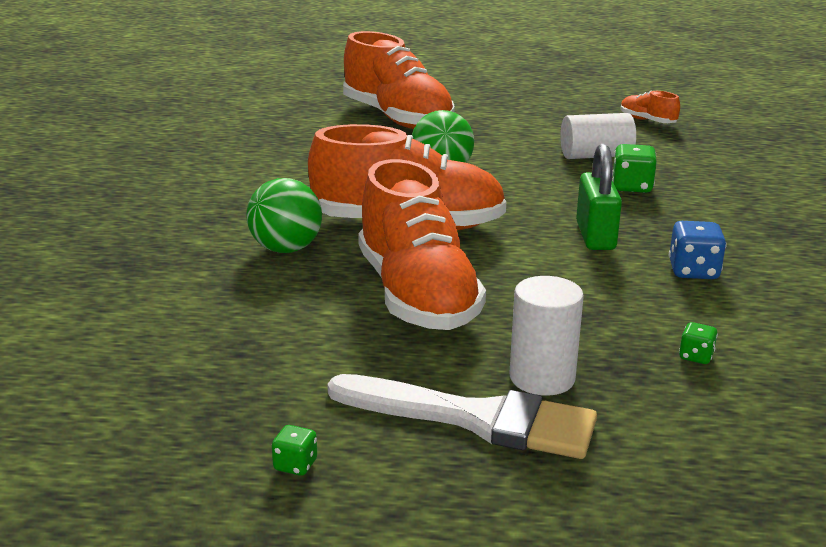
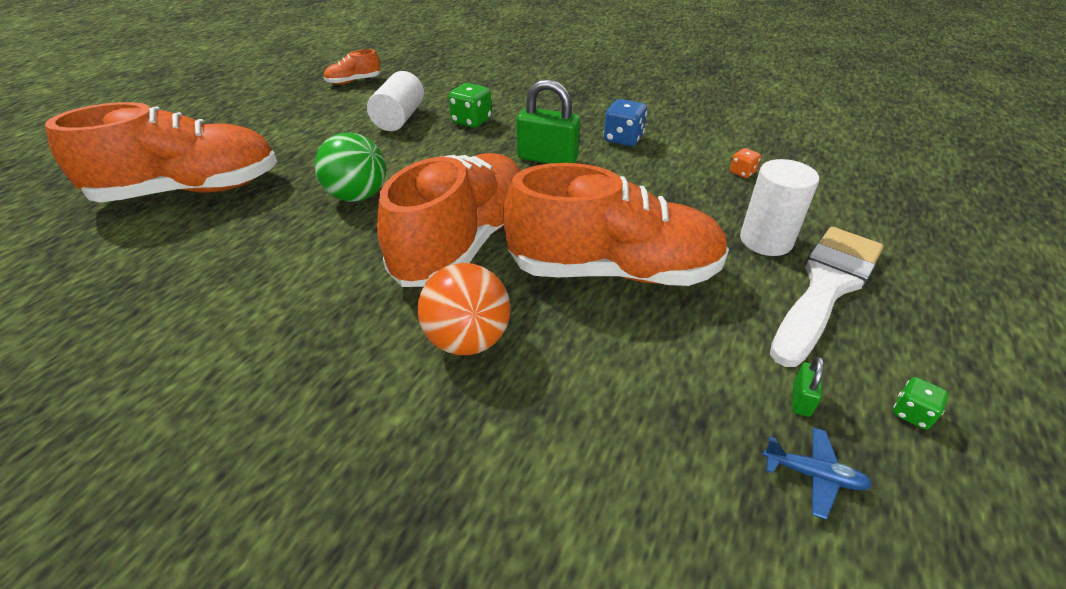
camera: 70 degrees left, 15 degrees up
green ball [247,178,322,253] -> orange ball [417,263,511,355]
green dice [679,322,718,364] -> orange dice [730,148,761,178]
none -> blue plane [763,427,872,519]
none -> green padlock [792,356,824,417]

